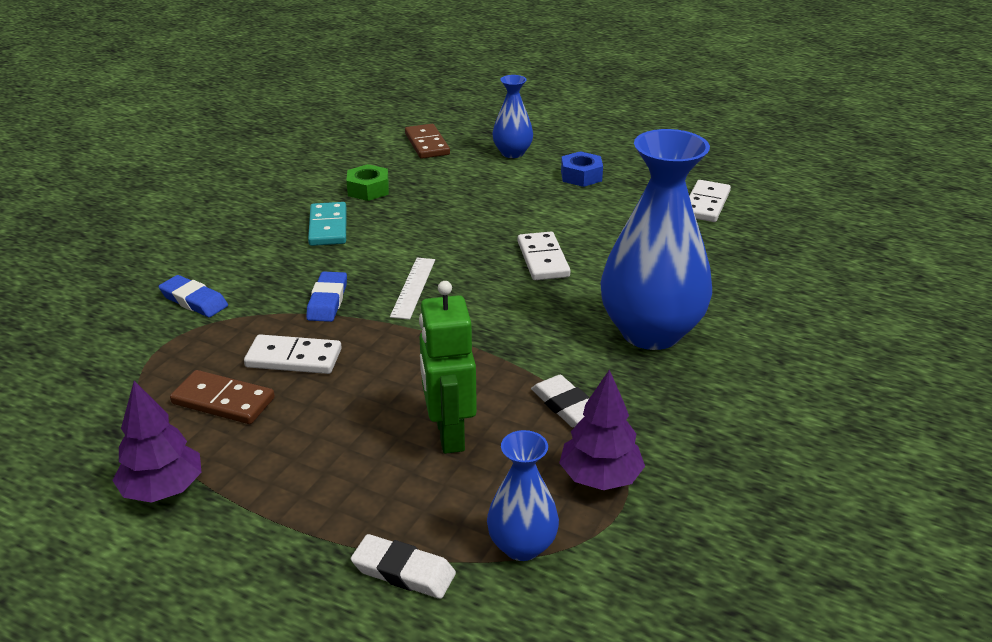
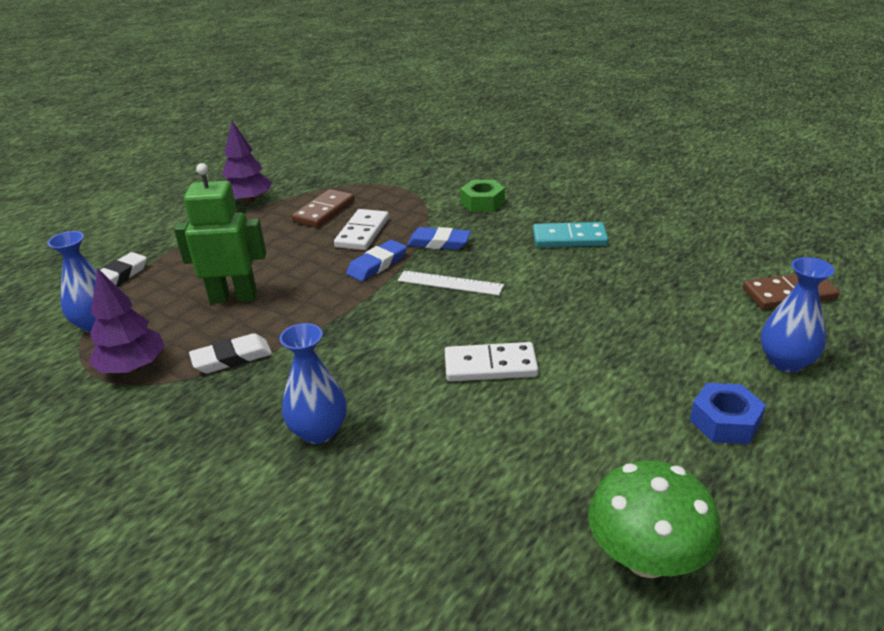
camera: 100 degrees right, 0 degrees up
blue eraser [158,275,228,317] -> blue eraser moved to [346,240,407,281]
green nut [346,164,389,201] -> green nut moved to [460,180,505,212]
blue vase [601,129,712,350] -> blue vase [279,323,347,444], size x0.51
white domino [689,180,731,222] -> green mushroom [588,461,721,578]

